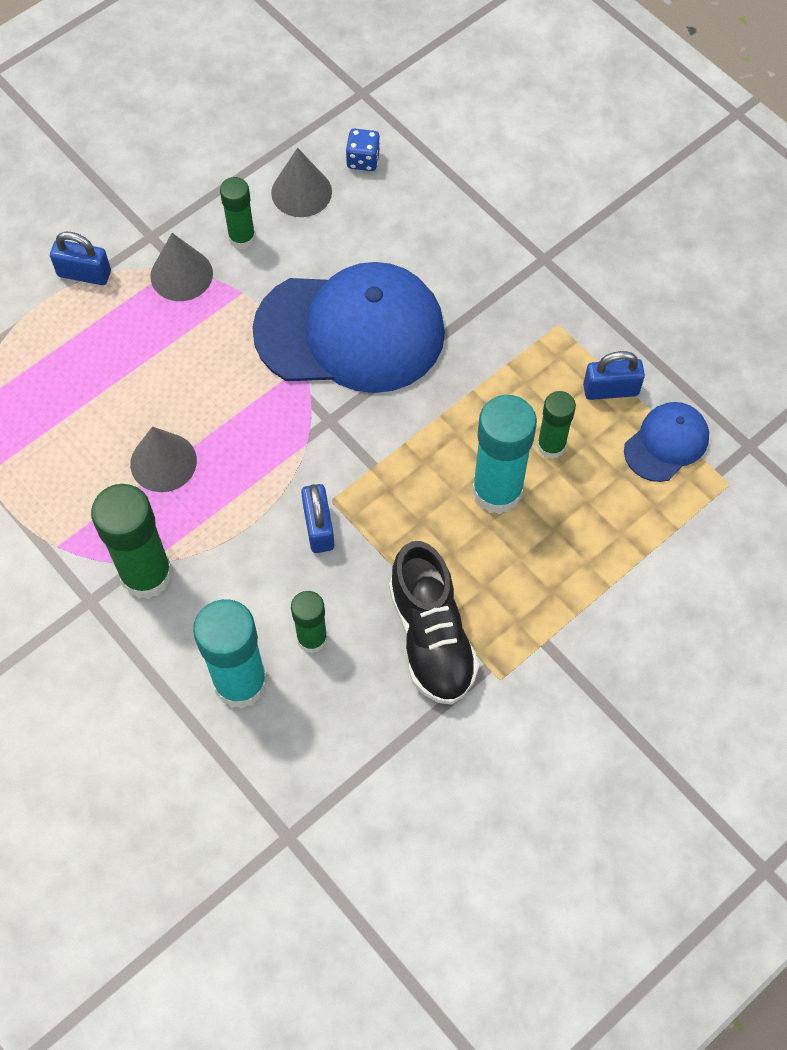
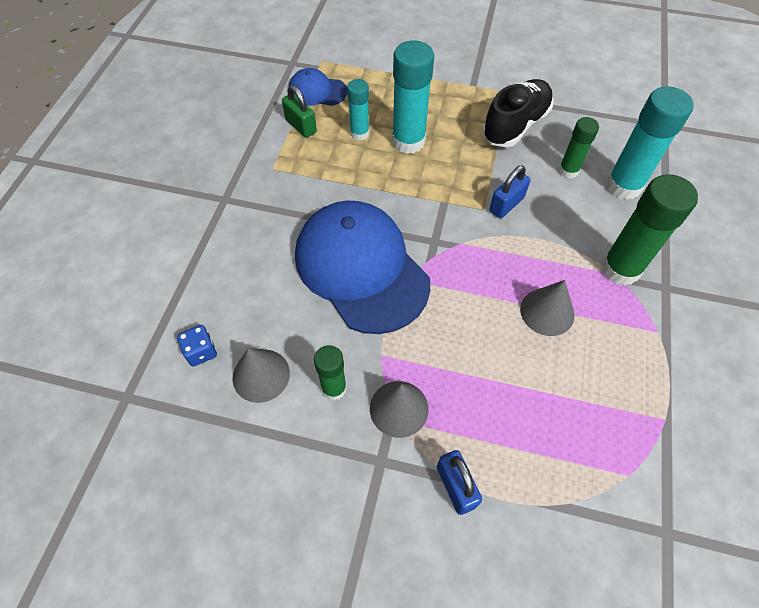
camera: 125 degrees left, 5 degrees down
green glue stick [537,391,576,459] -> turquoise glue stick [347,79,369,140]
blue padlock [583,351,645,400] -> green padlock [282,85,317,138]

